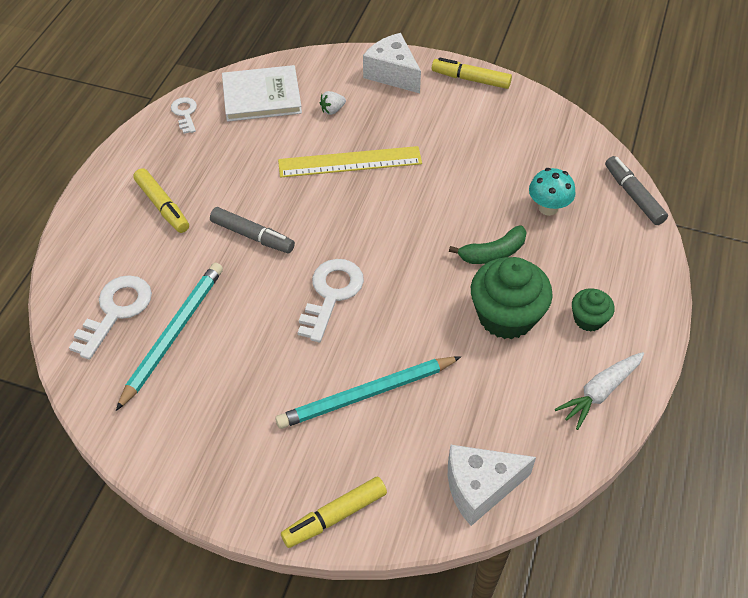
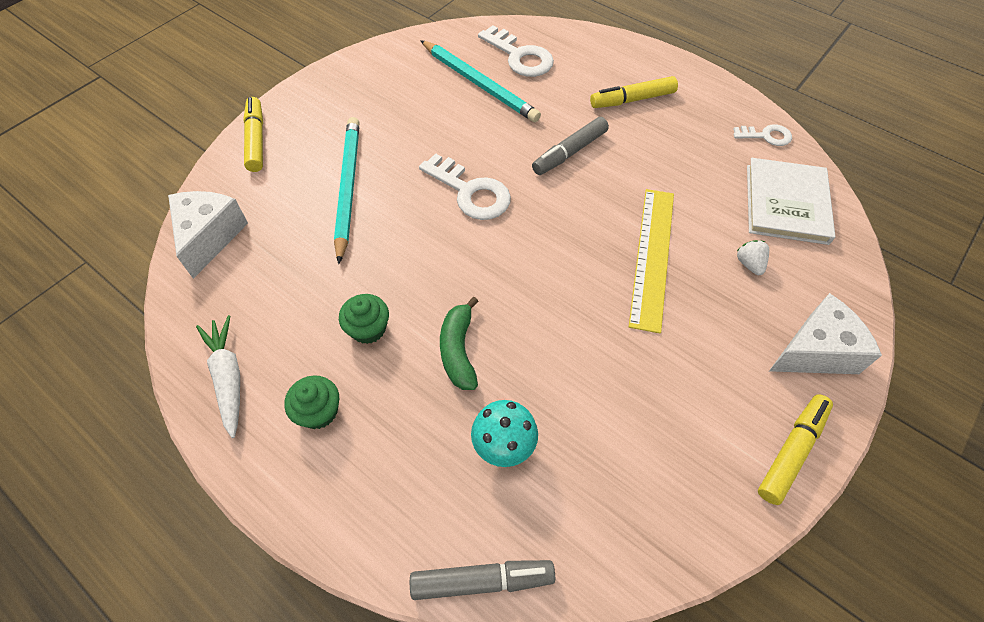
camera: 110 degrees right, 5 degrees up
green cupcake [471,257,553,339] -> green cupcake [339,294,389,344], size x0.53

